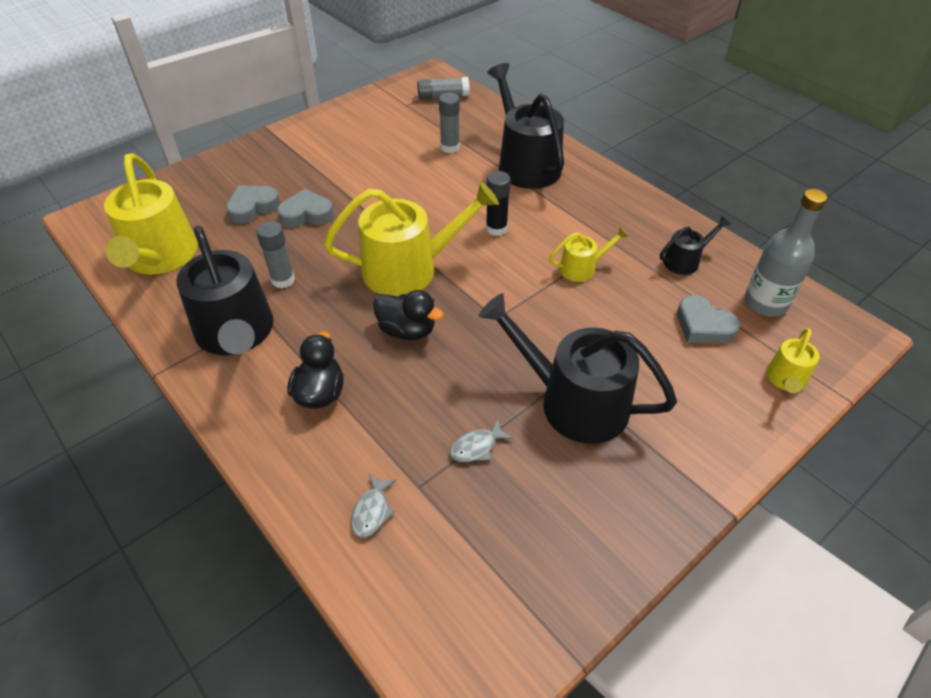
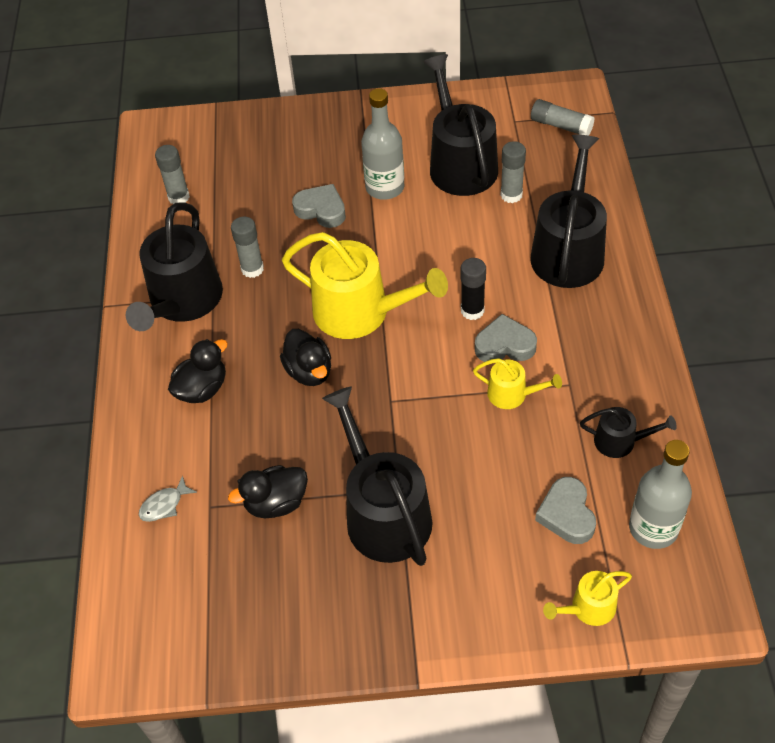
camera: 40 degrees right, 5 degrees up
yellow watering can [104,153,198,275] -> grey glue stick [155,145,190,204]
grey heart [226,186,280,224] -> grey heart moved to [475,314,537,362]
grey fish [450,419,513,462] -> black duck [228,465,308,518]
none -> grey bottle [361,88,404,200]
none -> black watering can [423,54,498,196]

